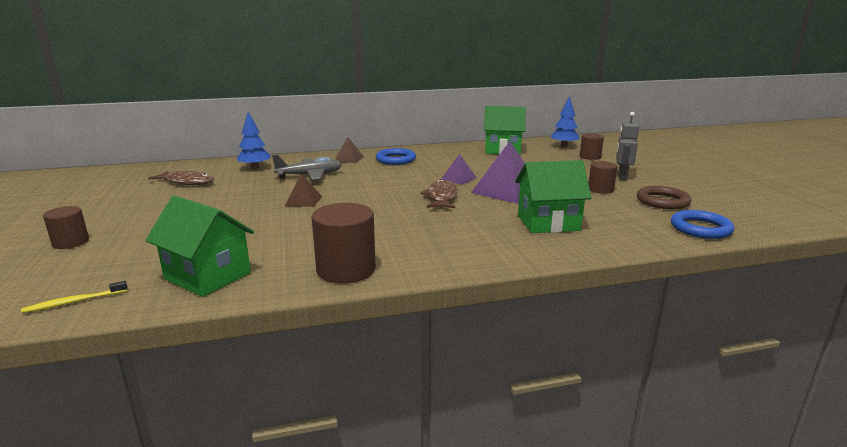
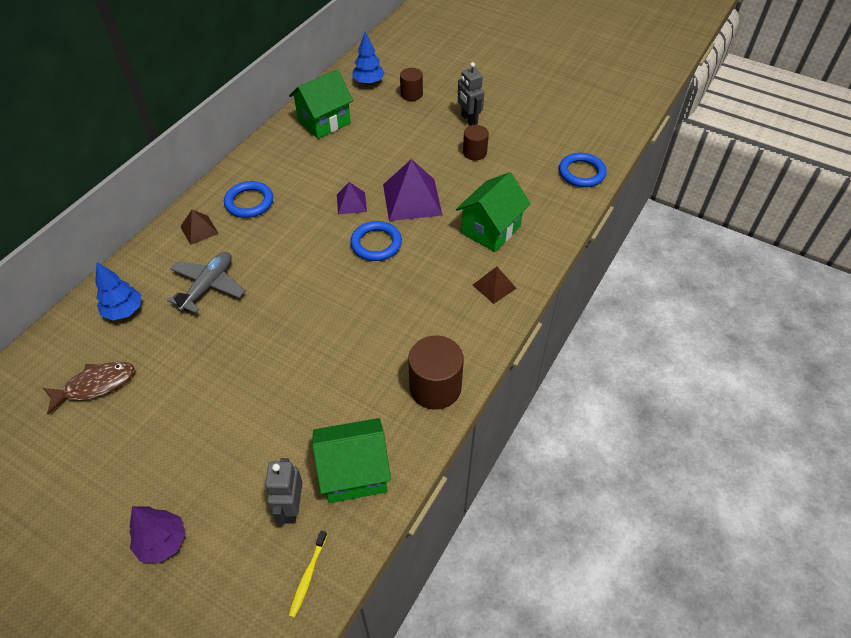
camera: 45 degrees left, 30 degrees up
brown cylinder [43,206,89,249] -> purple tree [129,506,186,563]
brown pyramid [285,173,322,207] -> brown pyramid moved to [473,267,517,304]
brown fish [420,179,458,209] -> blue ring [350,221,402,261]
brown ring [637,186,691,209] -> none
none -> grey robot [265,458,302,524]

